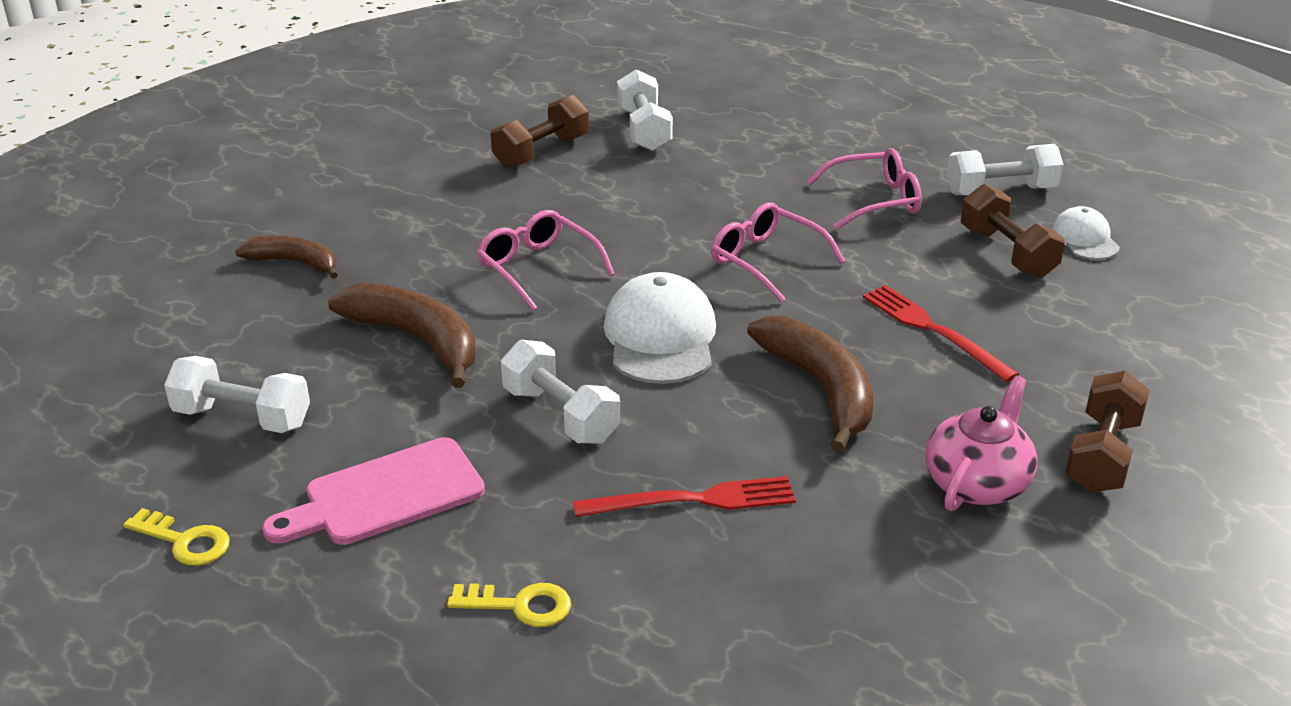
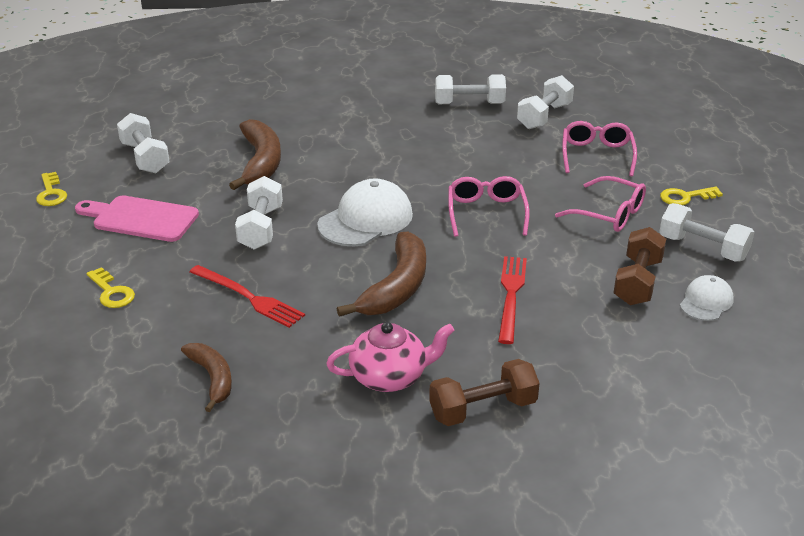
camera: 45 degrees right, 0 degrees up
brown banana [235,235,338,279] -> brown banana moved to [181,343,232,412]
pink glasses [477,210,615,311] -> pink glasses moved to [562,121,637,176]
brown dumbbell [491,95,589,168] -> white dumbbell [435,74,506,104]
none -> yellow key [660,187,723,205]

